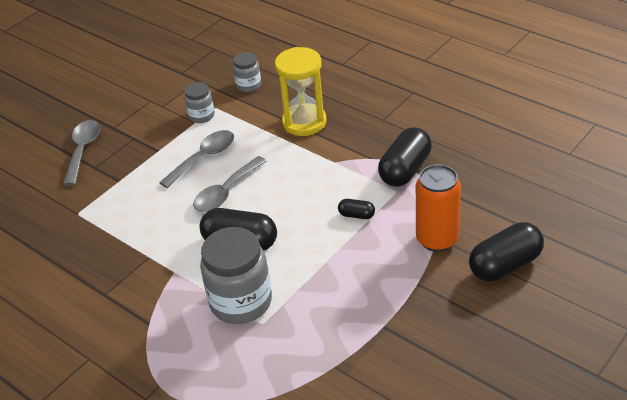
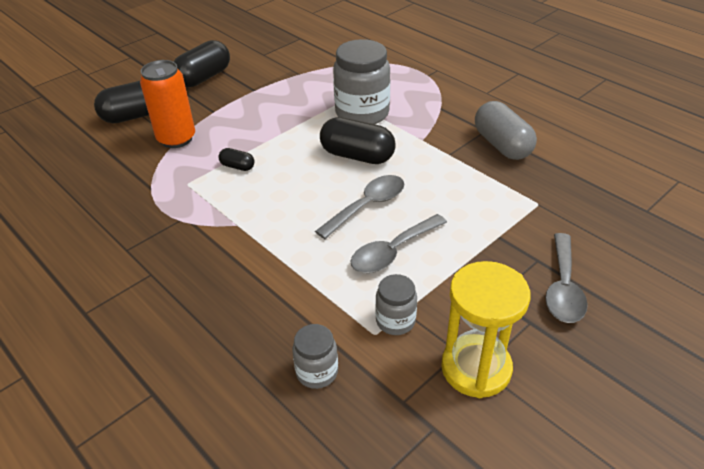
camera: 175 degrees left, 0 degrees up
yellow hourglass [275,47,326,136] -> yellow hourglass moved to [441,261,531,398]
black capsule [378,127,432,187] -> black capsule moved to [174,40,230,87]
none -> grey capsule [475,101,537,160]

